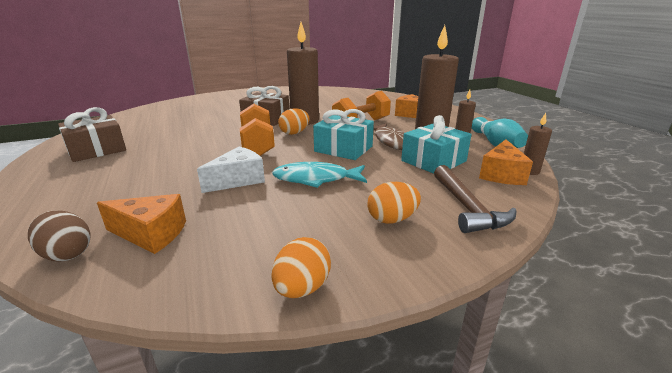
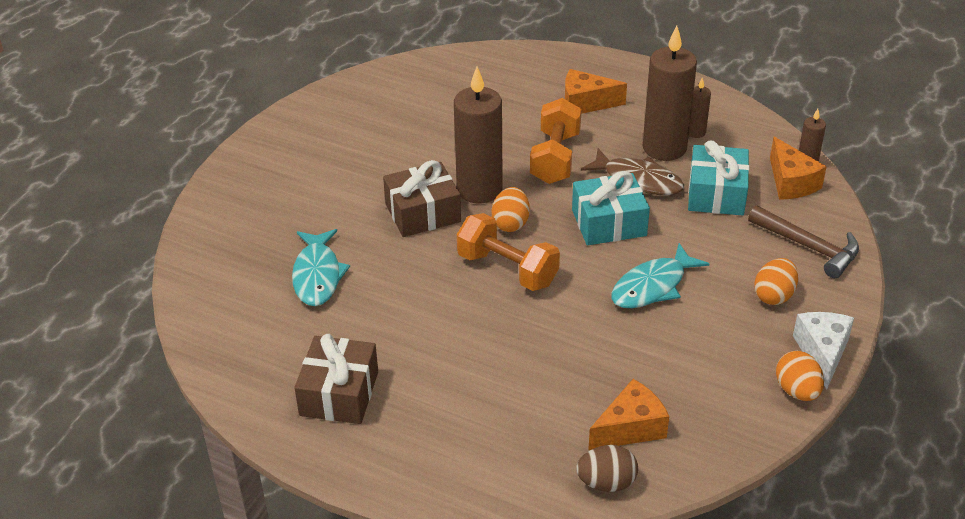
camera: 40 degrees left, 15 degrees up
white cheese [197,147,265,193] -> white cheese moved to [793,312,854,389]
turquoise bowling pin [472,117,528,148] -> none
none -> turquoise fish [292,229,350,306]

